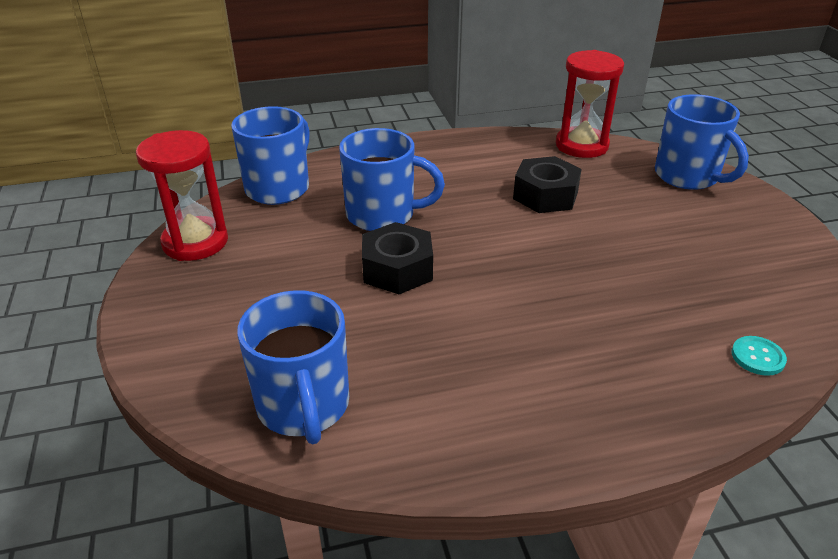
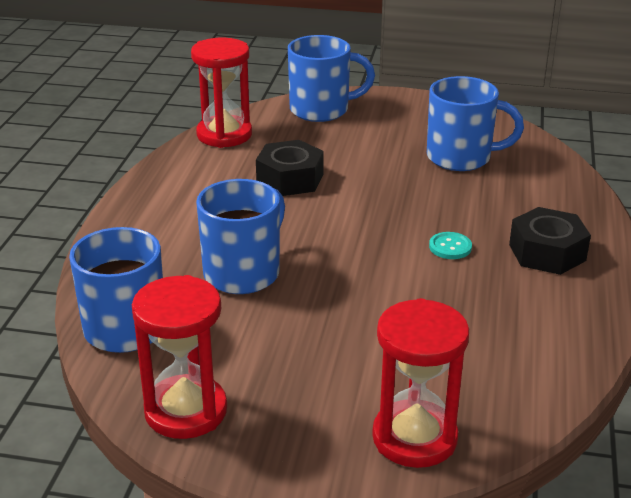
camera: 65 degrees left, 5 degrees down
blue mug [237,290,349,445] -> blue mug moved to [427,76,524,171]
black nut [362,222,433,294] -> black nut moved to [509,207,591,275]
turquoise button [732,336,787,376] -> turquoise button moved to [429,232,472,259]
none -> red hourglass [372,298,469,468]

